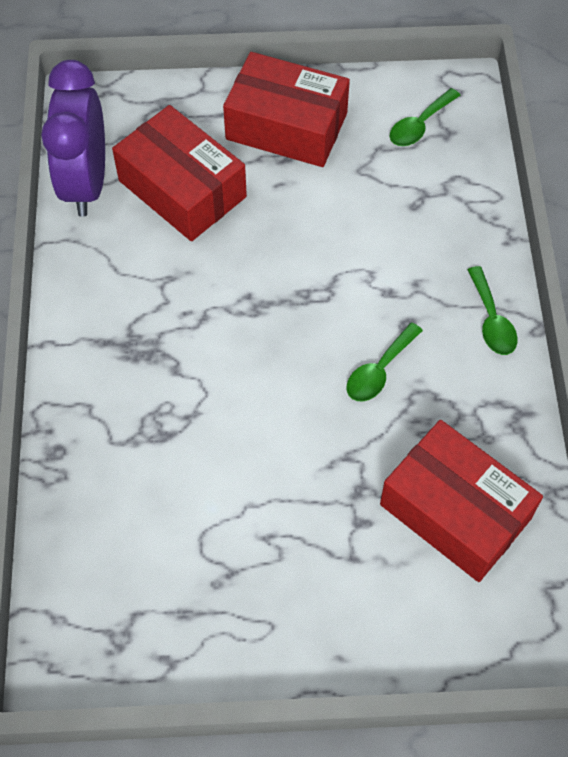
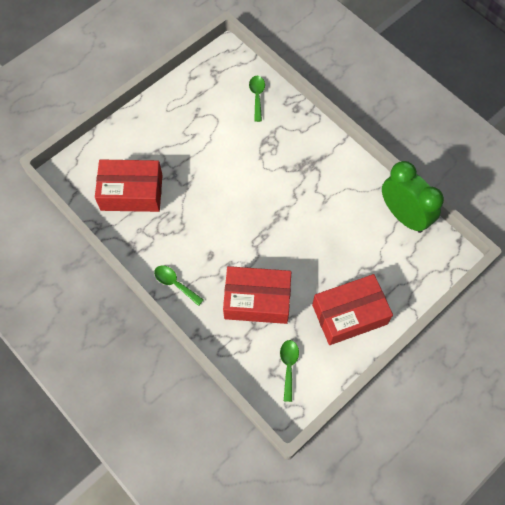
camera: 140 degrees right, 5 degrees up
purple clock [41,60,105,217] -> green clock [382,161,444,233]
red box [112,105,247,241] -> red box moved to [223,266,291,324]
green spoon [347,322,423,401] -> green spoon moved to [249,76,265,122]

